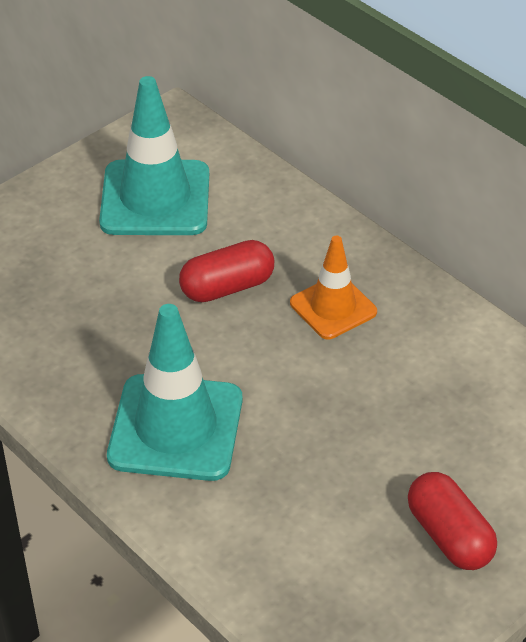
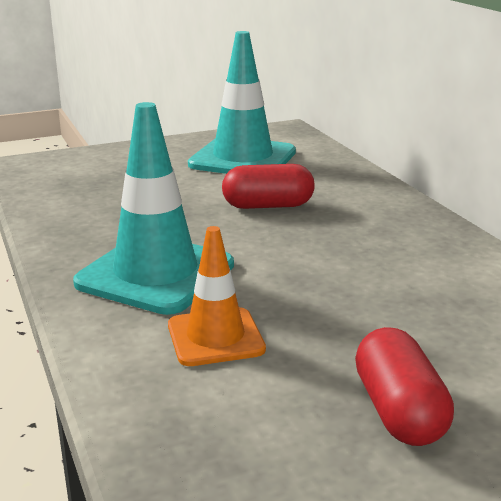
camera: 20 degrees right, 20 degrees down
orange traffic cone [290,236,377,339] -> orange traffic cone moved to [168,226,266,366]

